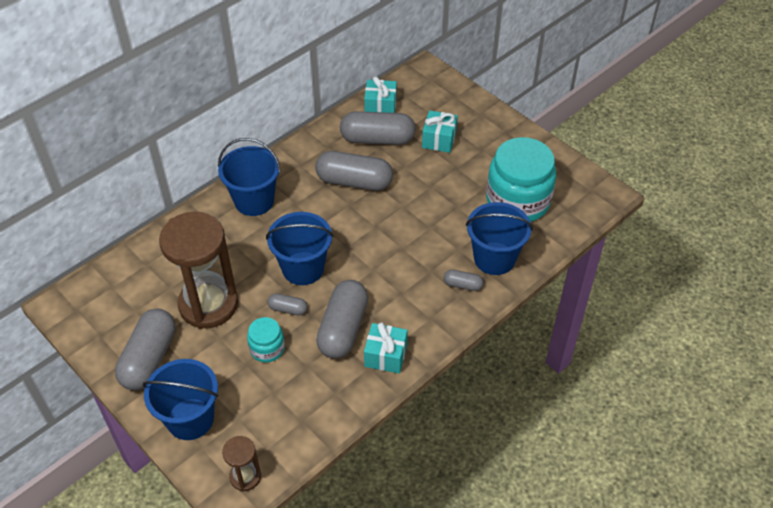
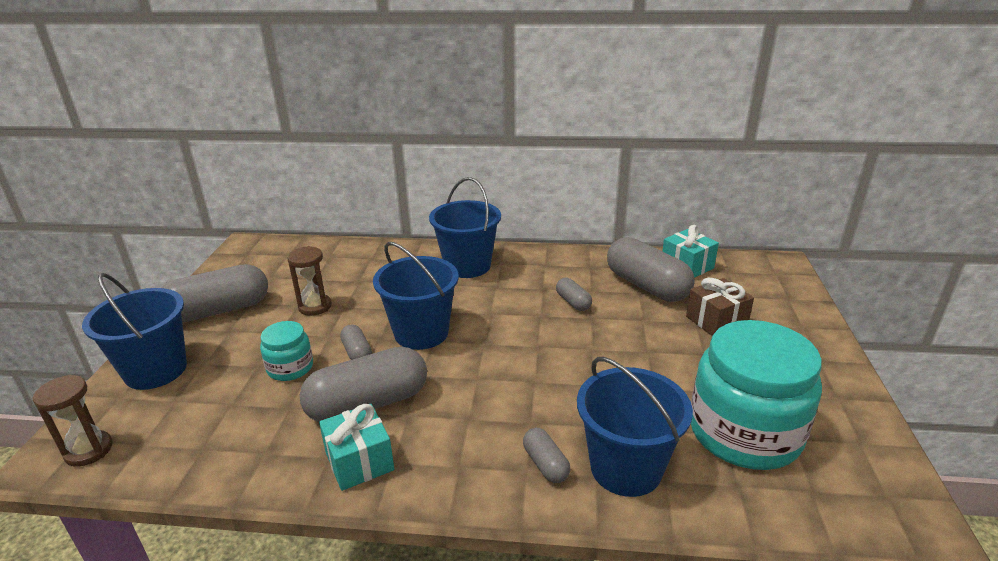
camera: 50 degrees right, 20 degrees down
brown hourglass [159,212,238,329] -> brown hourglass [287,246,332,316], size x0.47
grey capsule [315,151,393,191] -> grey capsule [556,278,592,311], size x0.47
turquoise gift [422,110,458,153] -> brown gift [686,278,754,336]

